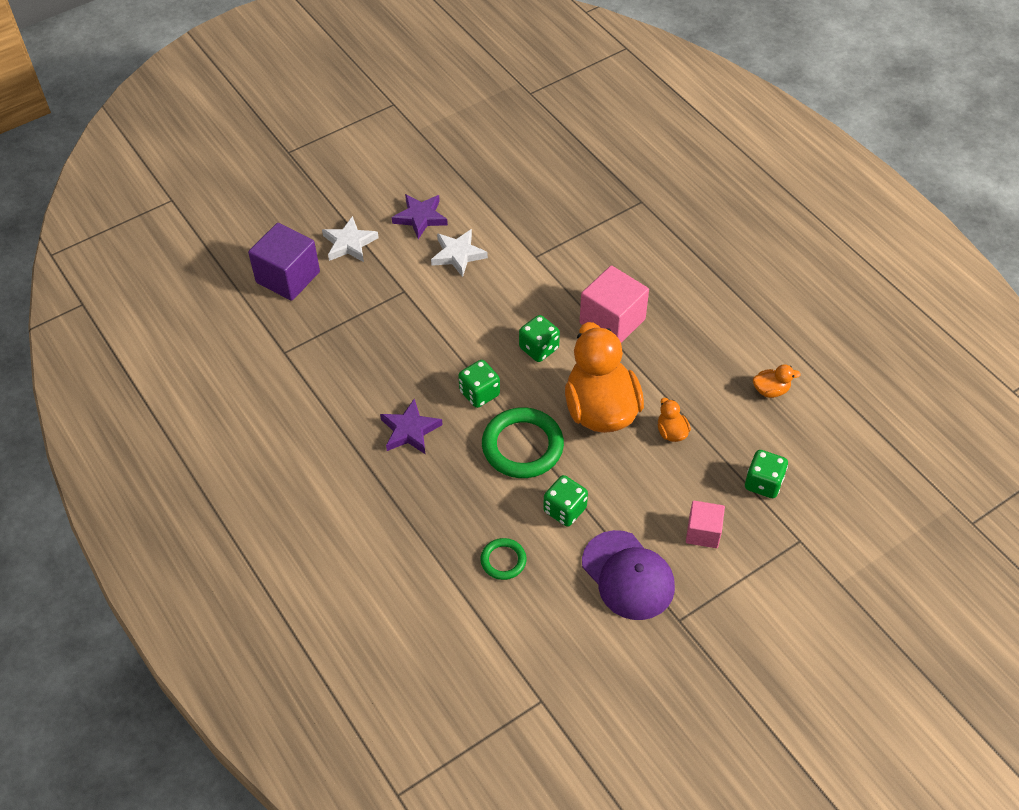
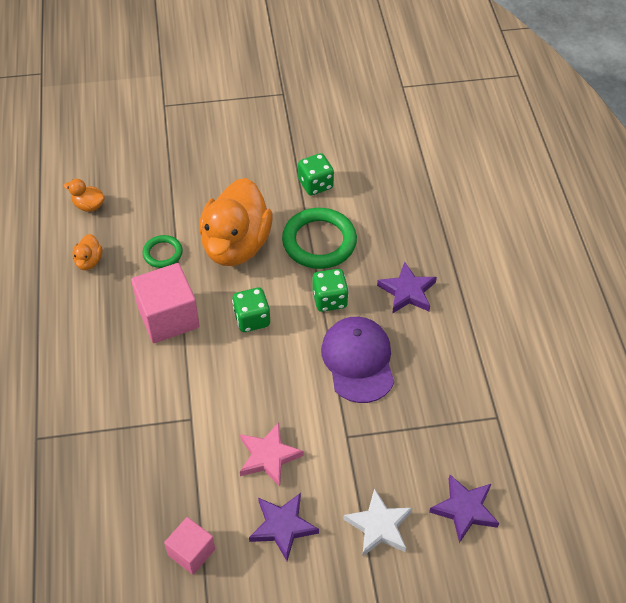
camera: 155 degrees left, 0 degrees up
purple cube [248,223,320,301] -> purple star [429,475,499,543]
white star [431,229,488,277] -> pink star [240,422,304,487]
green ring [481,538,526,580] -> green ring moved to [143,235,183,268]
purple cap [582,530,675,620] -> purple cap moved to [321,317,394,403]
orange duck [658,398,691,442] -> orange duck moved to [72,234,102,270]
pink cube [686,501,725,548] -> pink cube moved to [164,517,215,575]
green dice [745,450,788,498] -> none

